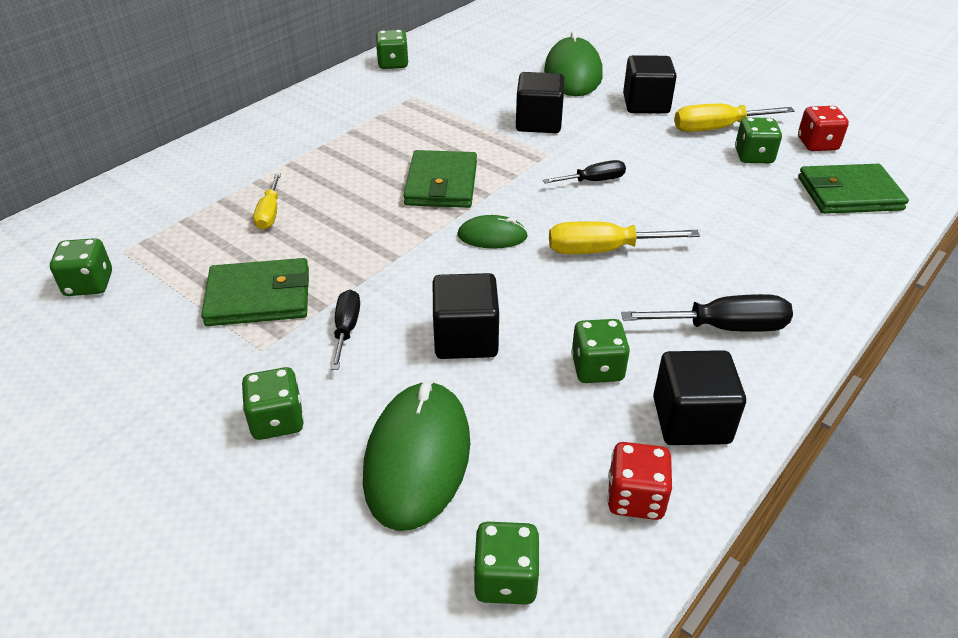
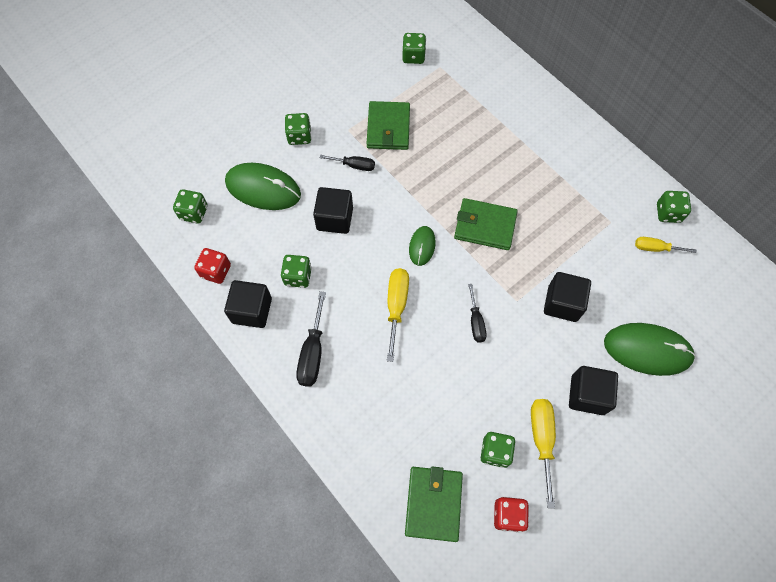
camera: 100 degrees right, 25 degrees up
yellow screwdriver [253,173,281,230] -> yellow screwdriver moved to [635,237,696,253]

